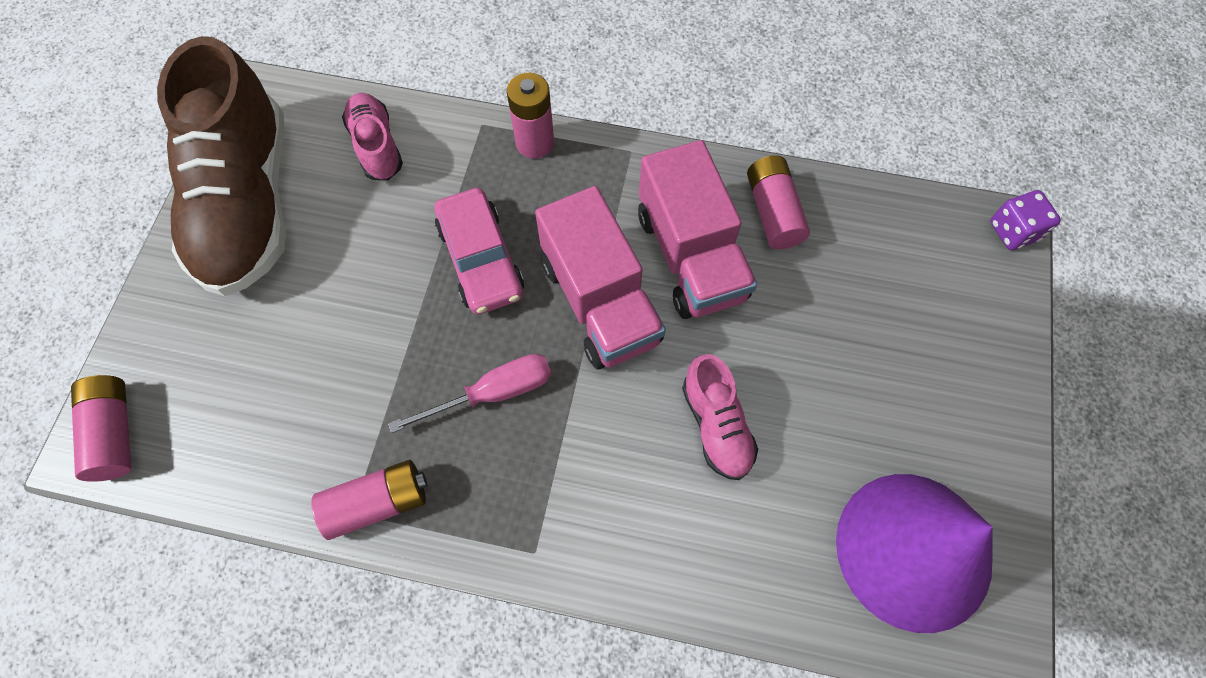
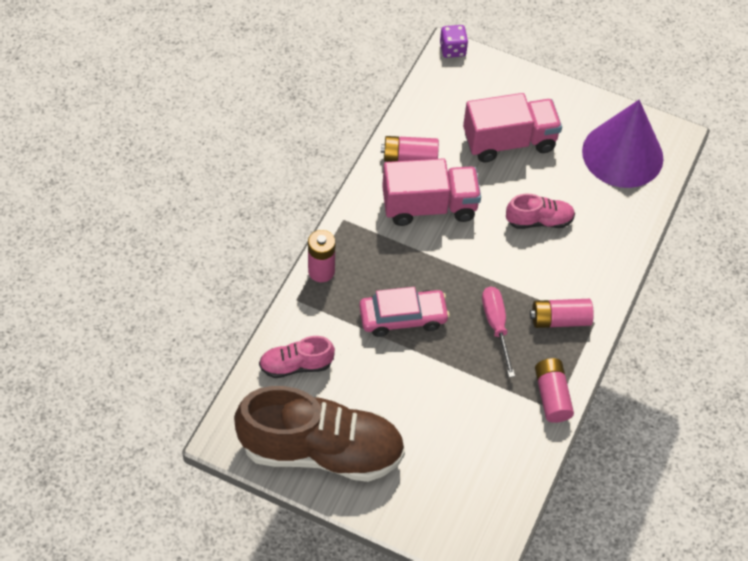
camera: 80 degrees left, 10 degrees down
pink battery [71,375,131,482] -> pink battery moved to [530,299,594,328]
pink truck [535,186,666,369] -> pink truck moved to [463,93,562,162]

